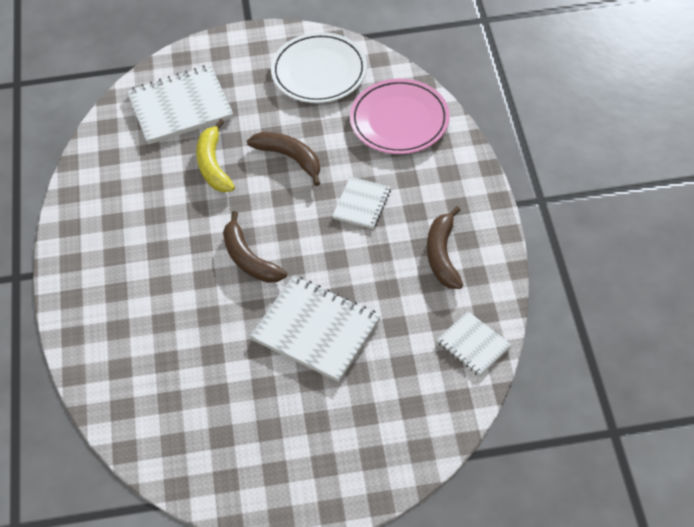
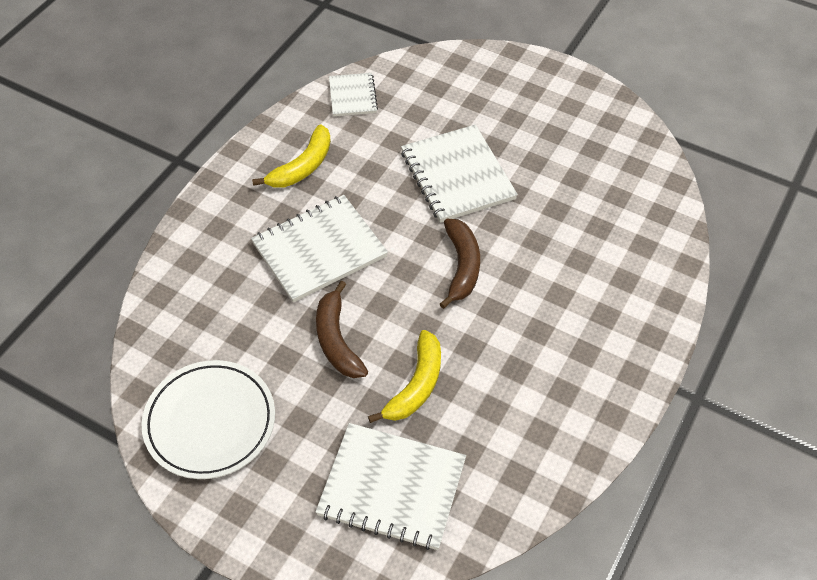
camera: 145 degrees left, 0 degrees up
white notebook [332,176,391,229] -> white notebook [251,195,388,303], size x1.78
pink plate [350,79,450,154] -> none
brown banana [427,206,463,289] -> yellow banana [252,124,331,188]

